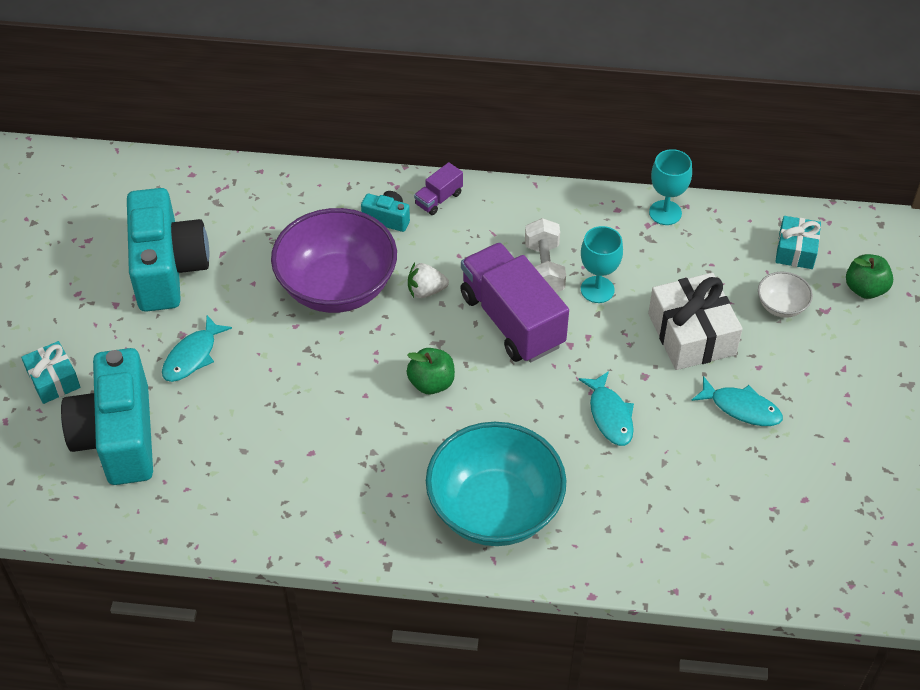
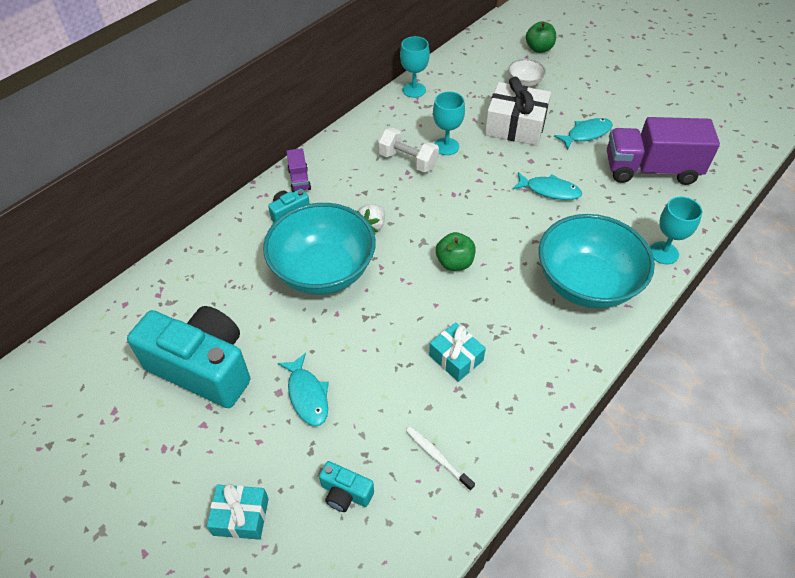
camera: 55 degrees left, 0 degrees up
turquoise camera [61,348,153,485] -> turquoise camera [319,461,374,512], size x0.43
purple bowl [271,208,397,313] -> turquoise bowl [263,203,376,295]
purple truck [460,243,569,363] -> purple truck moved to [607,117,720,185]
turquoise gift [775,216,821,269] -> turquoise gift moved to [429,322,486,382]
none -> white toothbrush [406,426,475,491]
none -> turquoise goblet [650,196,702,264]

